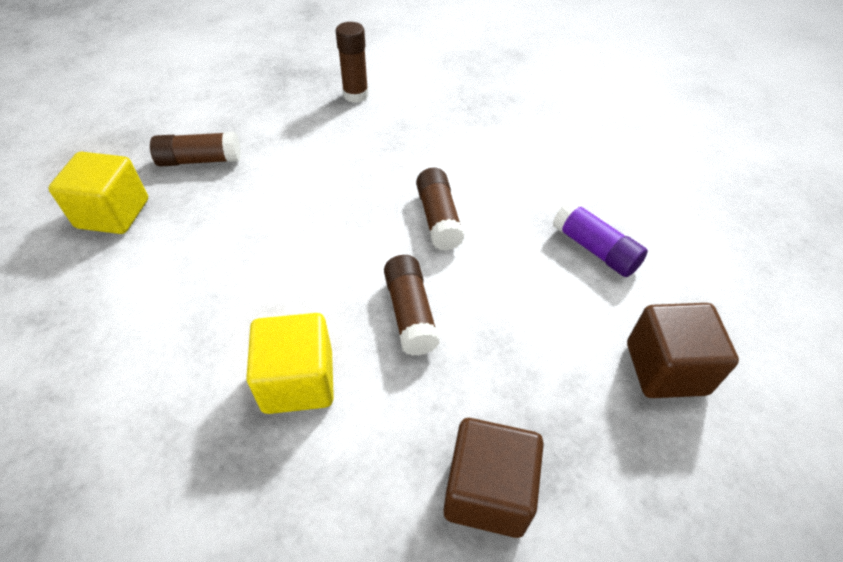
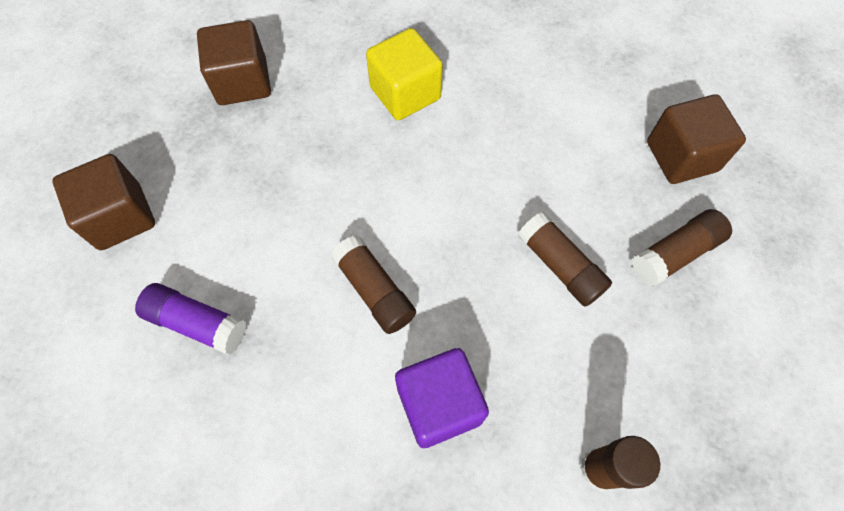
camera: 155 degrees right, 15 degrees up
yellow cube [48,152,148,234] -> brown cube [647,94,746,184]
brown glue stick [384,255,440,356] -> brown glue stick moved to [518,212,612,307]
none -> purple cube [395,348,489,448]

